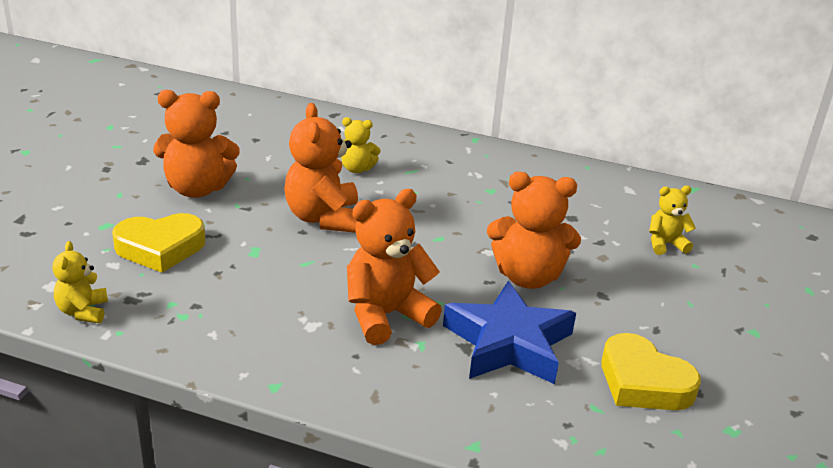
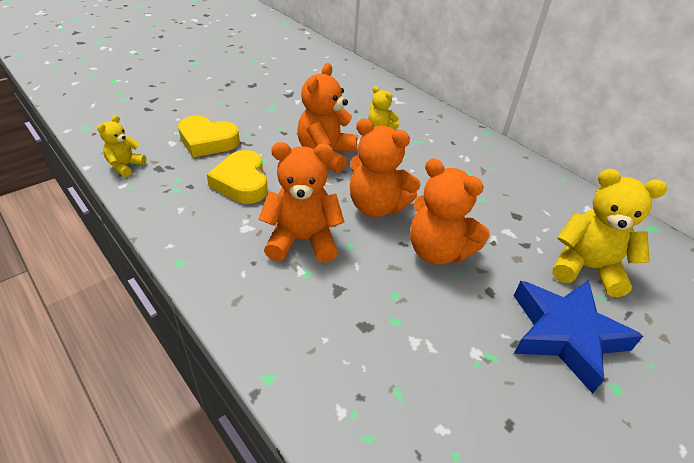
camera: 30 degrees right, 10 degrees up
orange teddy bear [153,90,240,198] -> orange teddy bear moved to [350,118,421,217]
blue star [443,281,576,384] -> blue star moved to [514,280,643,394]
yellow heart [601,333,701,410] -> yellow heart moved to [207,150,268,204]
yellow teddy bear [649,186,696,255] -> yellow teddy bear [553,169,667,297], size x1.82

